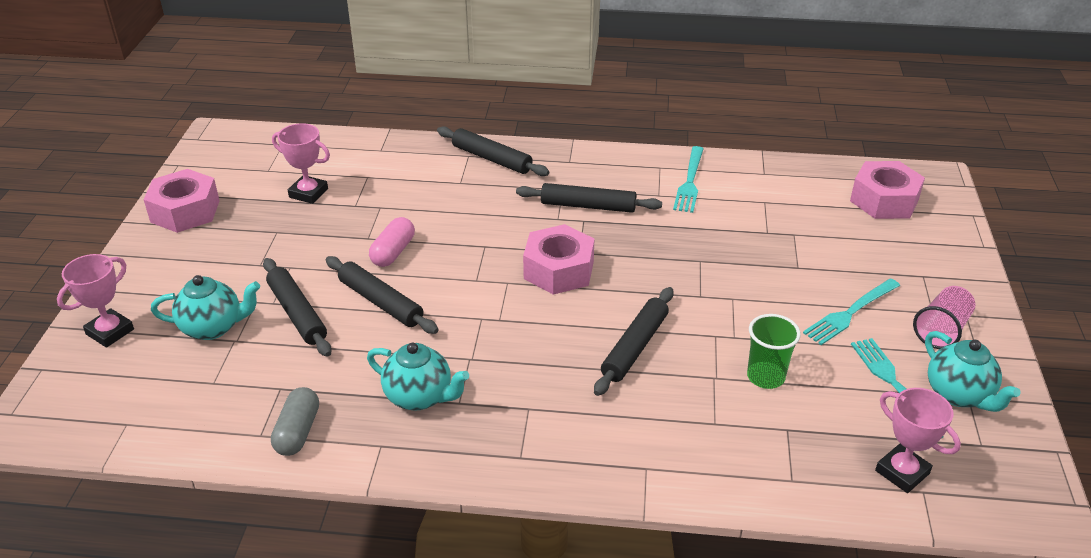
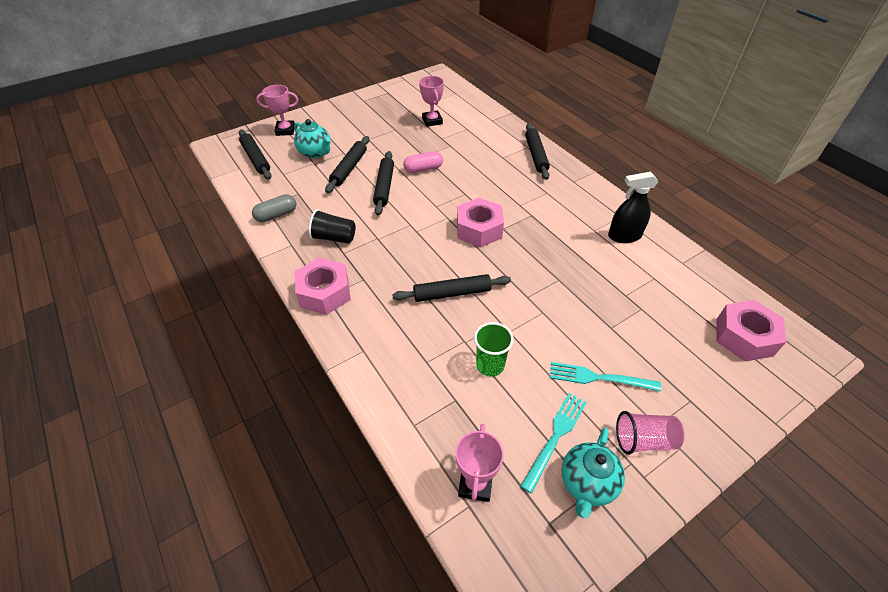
camera: 50 degrees right, 10 degrees up
pink nut [143,169,220,233] -> pink nut moved to [295,258,351,315]
turquoise teapot [367,343,469,410] -> black cup [309,209,356,244]
black rolling pin [516,183,662,213] -> black rolling pin moved to [239,129,272,180]
turquoise fork [673,146,703,213] -> black spray bottle [608,172,658,243]

